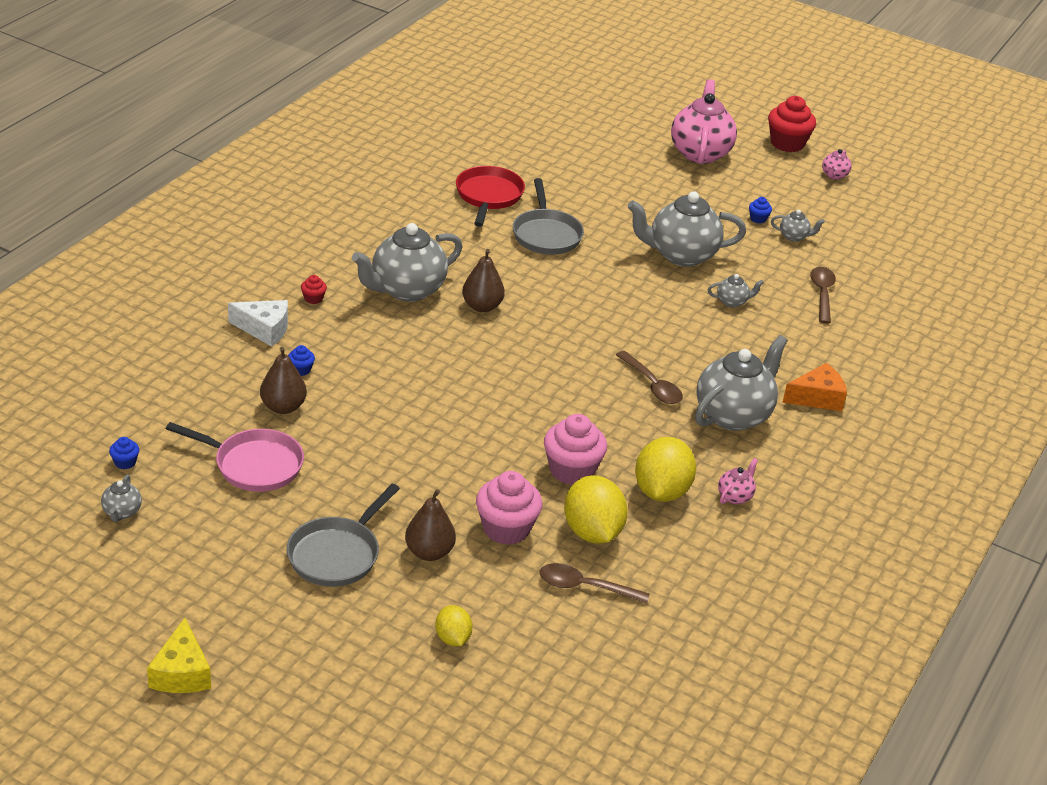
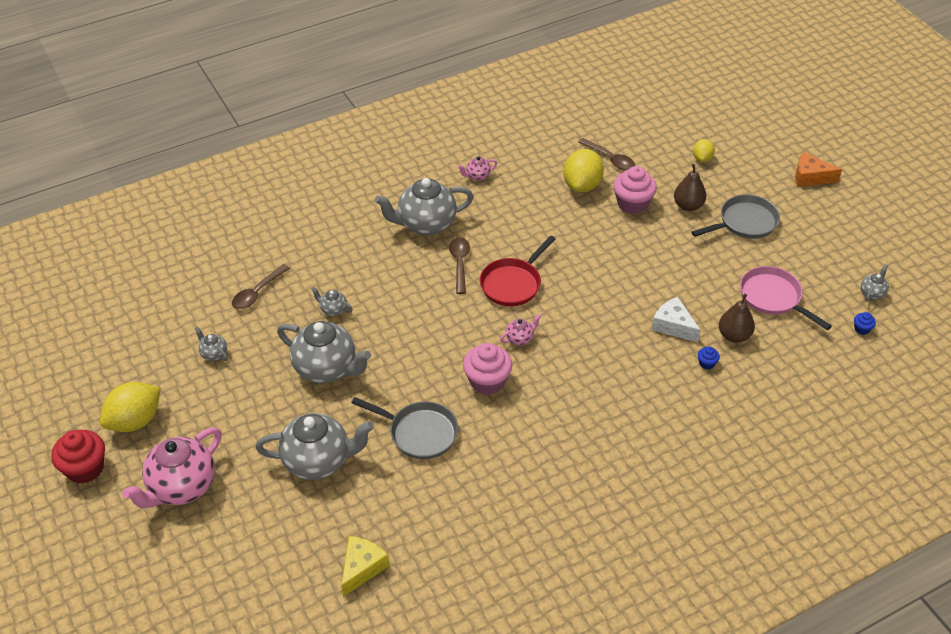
camera: 145 degrees left, 10 degrees up
yellow cheese [147,618,211,693] -> yellow cheese moved to [341,536,389,597]
white cheese [228,300,288,347] -> white cheese moved to [651,297,701,342]
red cupcake [301,275,327,304] -> none
grey teapot [352,223,462,302] -> grey teapot moved to [255,413,374,480]
red pan [456,166,525,227] -> red pan moved to [480,236,556,306]
brown pear [462,249,505,312] -> none
grey pan [513,178,584,255] -> grey pan turned 90 degrees clockwise [351,397,458,459]
pink cupcake [544,414,607,485] -> pink cupcake moved to [463,343,512,395]
yellow lemon [635,437,696,502] -> yellow lemon moved to [100,382,161,432]
blue cupcake [749,197,772,224] -> none
orange cheese [782,363,847,411] -> orange cheese moved to [795,152,842,187]
pink teapot [822,149,852,180] -> pink teapot moved to [500,314,541,345]

